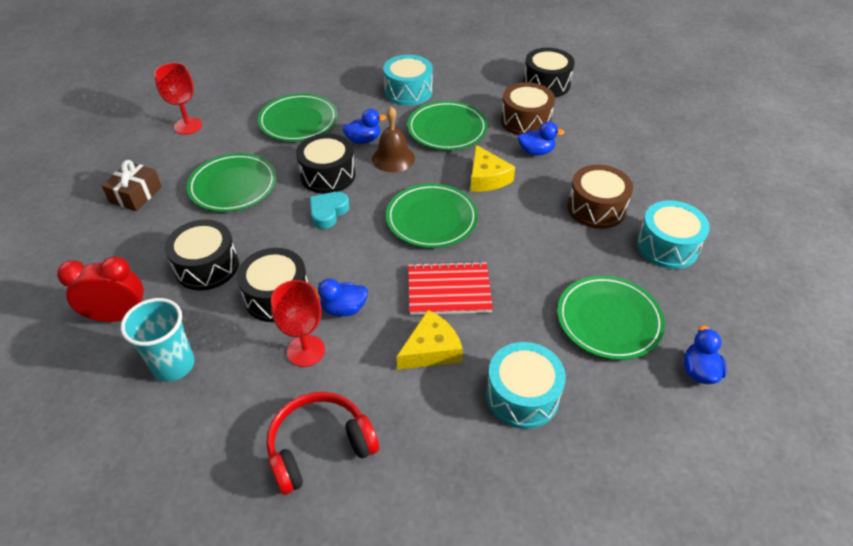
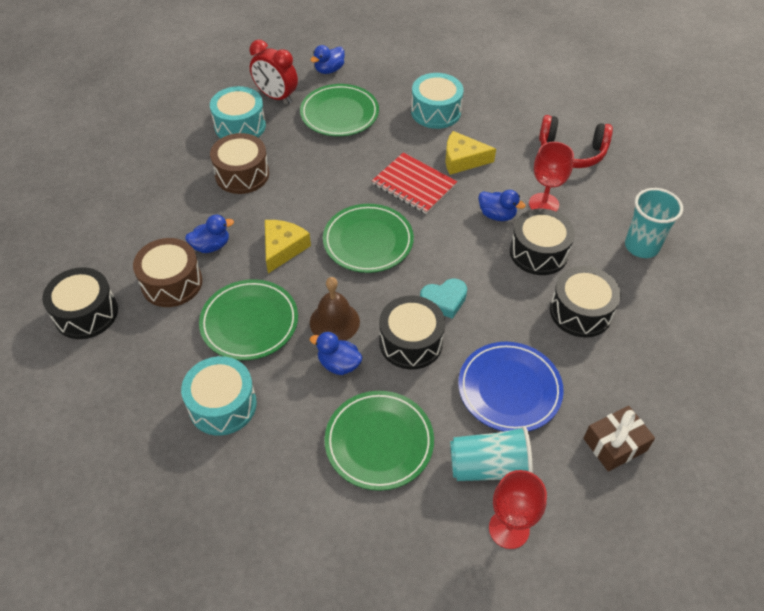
camera: 140 degrees left, 5 degrees up
red clock [57,256,144,322] -> red clock moved to [250,40,298,104]
green plate [187,153,276,212] -> blue plate [458,342,564,431]
blue duck [518,121,564,156] -> blue duck turned 120 degrees clockwise [185,215,234,253]
none -> turquoise cup [450,426,533,481]

